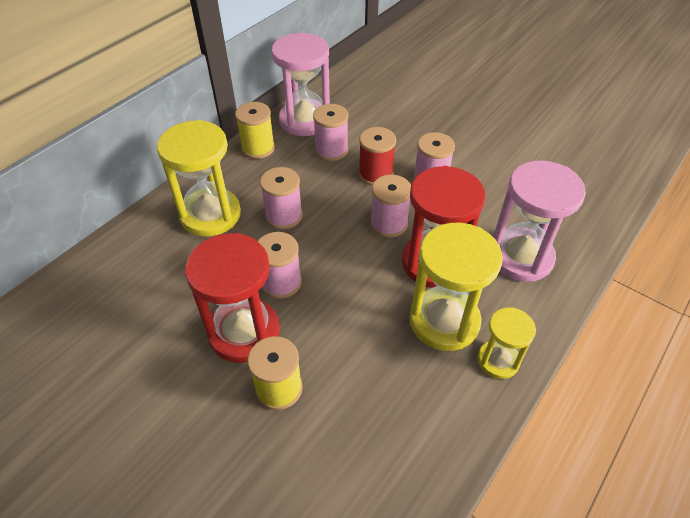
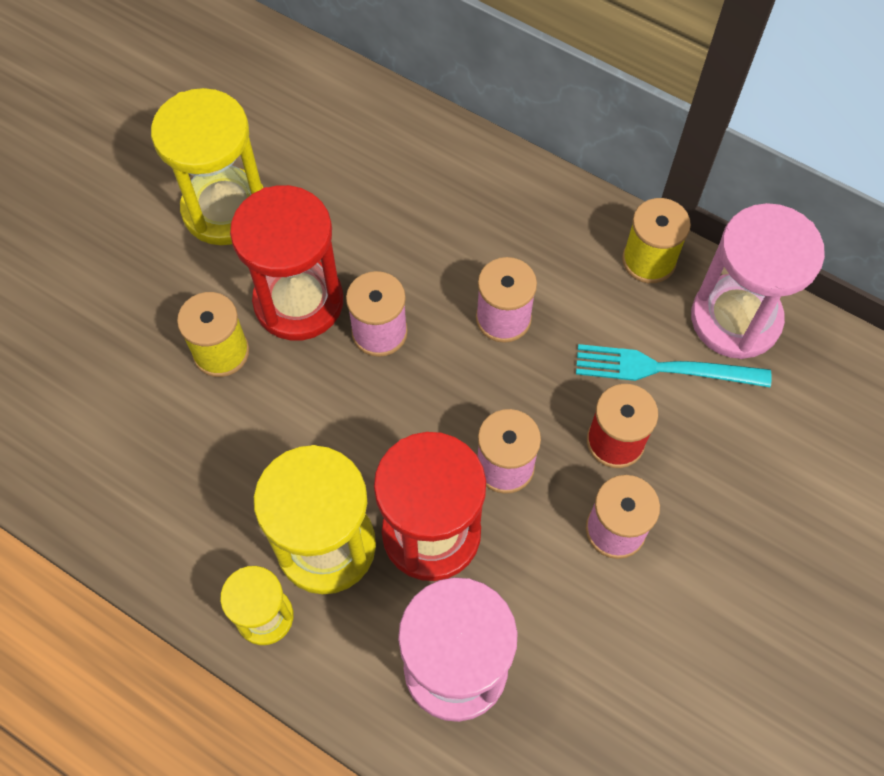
camera: 85 degrees right, 15 degrees up
yellow hourglass [157,120,241,237] -> yellow hourglass moved to [151,88,264,245]
pink spool [313,104,349,161] -> turquoise fork [576,344,772,387]

